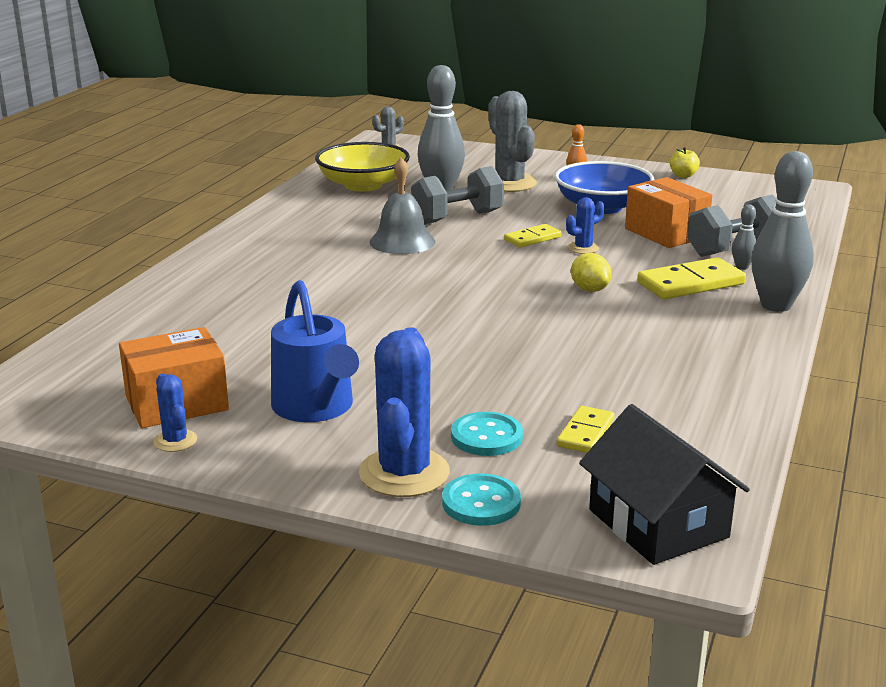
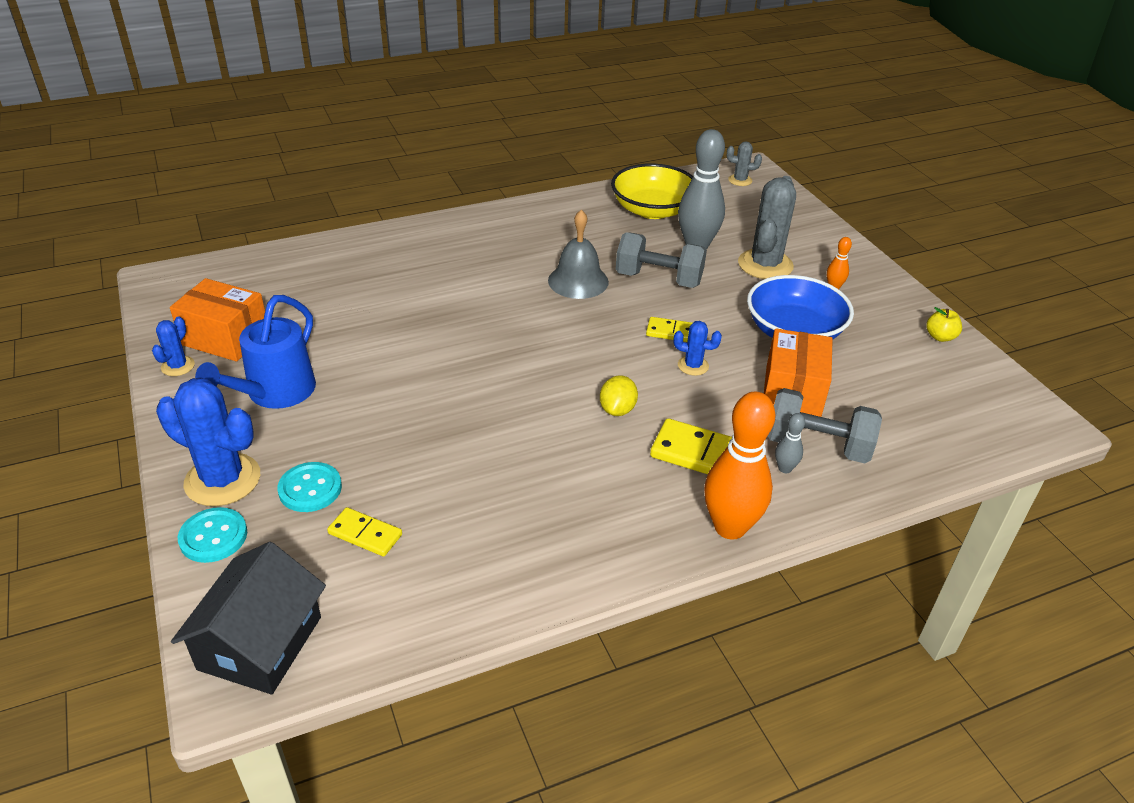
camera: 45 degrees right, 15 degrees up
blue cactus [359,327,450,497] -> blue cactus turned 60 degrees clockwise [156,378,260,506]
yellow domino [557,406,614,453] -> yellow domino turned 45 degrees clockwise [327,507,402,556]
grey bowling pin [751,151,814,312] -> orange bowling pin [704,392,776,540]

